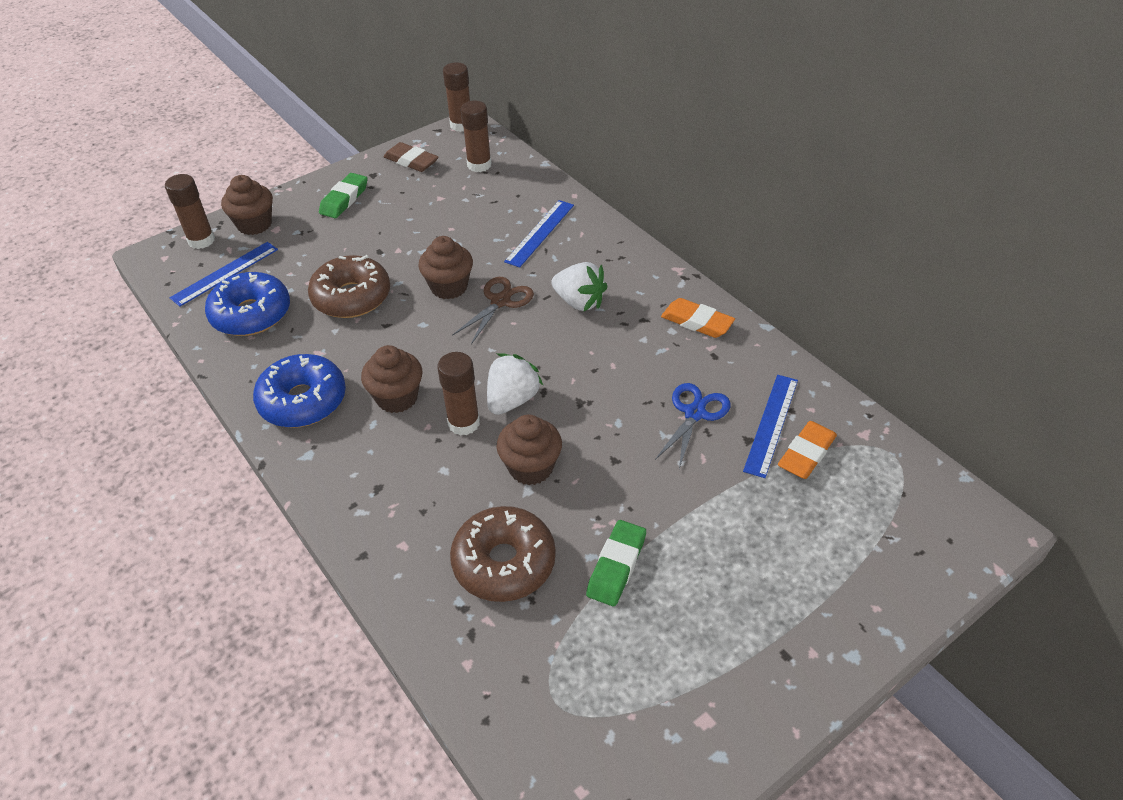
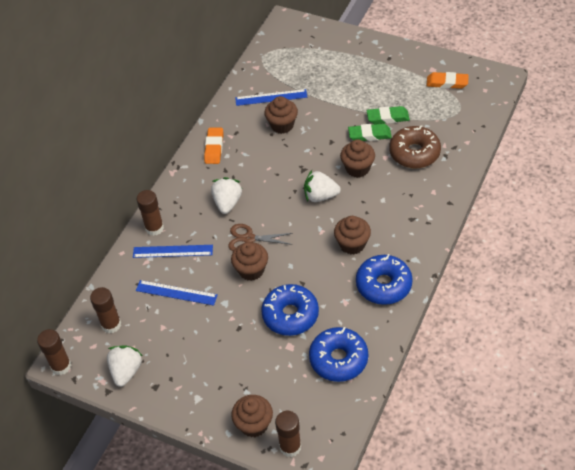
camera: 115 degrees left, 5 degrees up
blue ruler [170,242,278,306] -> blue ruler moved to [136,280,218,306]
brown donut [308,255,390,318] -> blue donut [261,284,319,336]
green eraser [319,173,368,218] -> green eraser moved to [348,124,392,141]
brown eraser [384,142,438,172] -> white strawberry [107,345,143,387]
brown glue stick [437,352,480,436] -> brown glue stick moved to [137,190,164,236]
blue scissors [655,383,730,469] -> brown cupcake [264,96,298,134]
orange eraser [778,421,837,479] -> orange eraser moved to [426,72,469,89]

